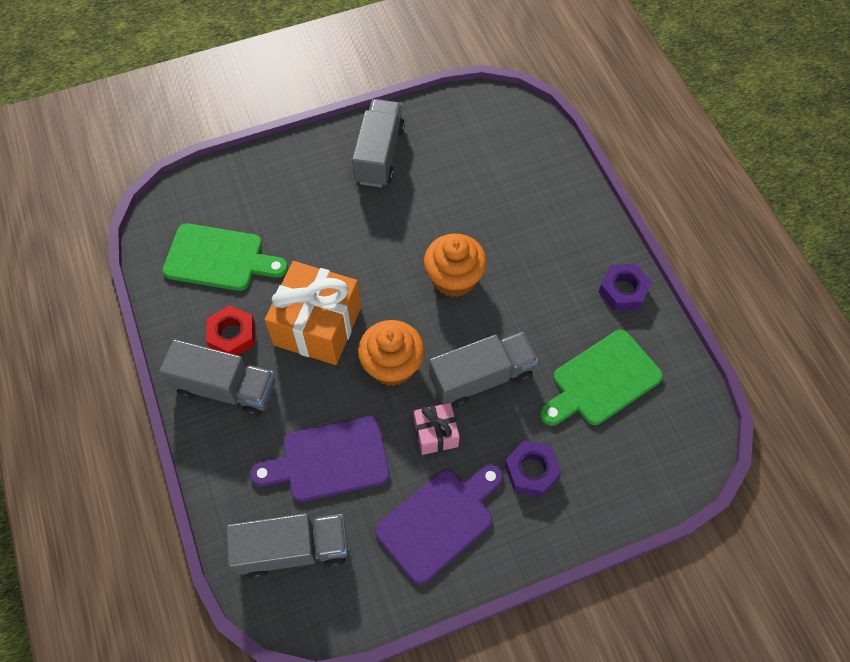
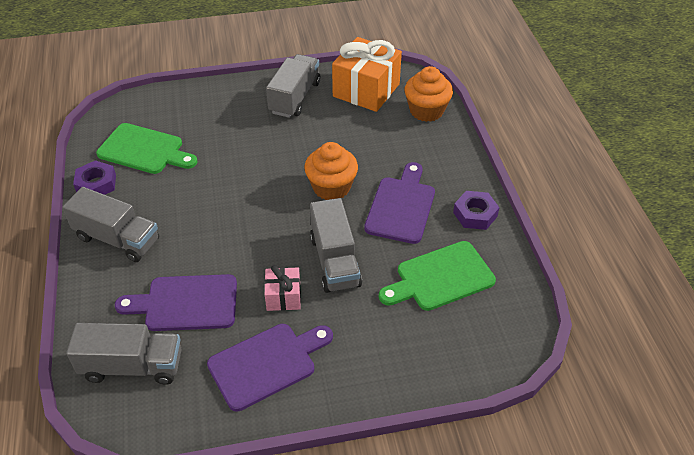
camera: 10 degrees right, 15 degrees down
red nut [206,305,255,355] -> none
orange gift [265,261,361,365] -> orange gift moved to [332,37,402,112]
orange cupcake [358,320,425,386] -> orange cupcake moved to [405,66,453,122]
grey truck [429,332,538,408] -> grey truck turned 90 degrees clockwise [310,198,362,293]
purple nut [505,440,562,497] -> purple nut moved to [73,160,116,195]
none -> purple cutting board [364,162,435,244]

